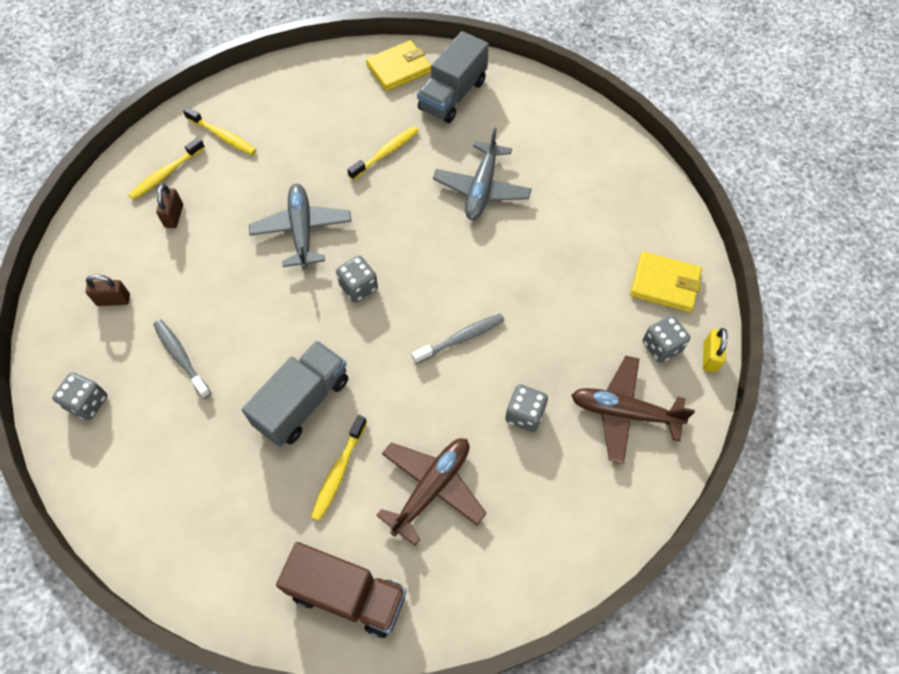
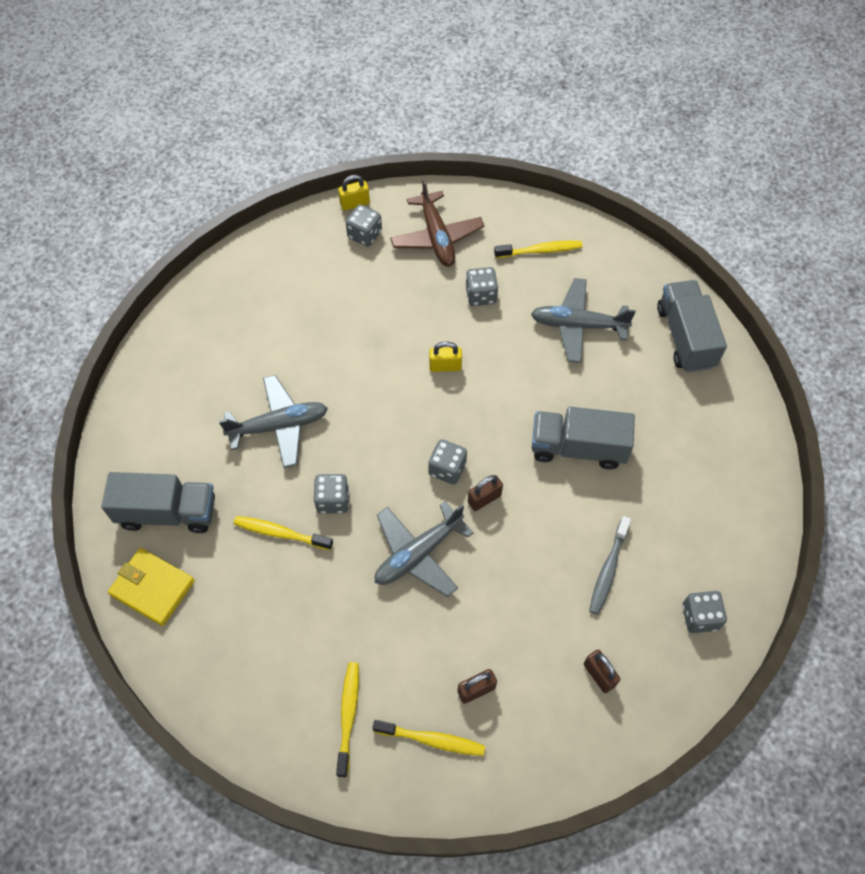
camera: 120 degrees left, 0 degrees up
brown truck [276,542,406,638] -> grey truck [657,280,727,372]
yellow toothbrush [311,415,367,521] -> yellow toothbrush moved to [494,241,582,258]
brown plane [376,438,486,545] -> grey plane [531,278,636,363]
grey toothbrush [412,313,505,364] -> yellow padlock [429,341,462,372]
yellow wallet [630,252,702,313] -> none
none -> grey dice [314,474,349,514]
none -> brown padlock [468,475,503,511]

